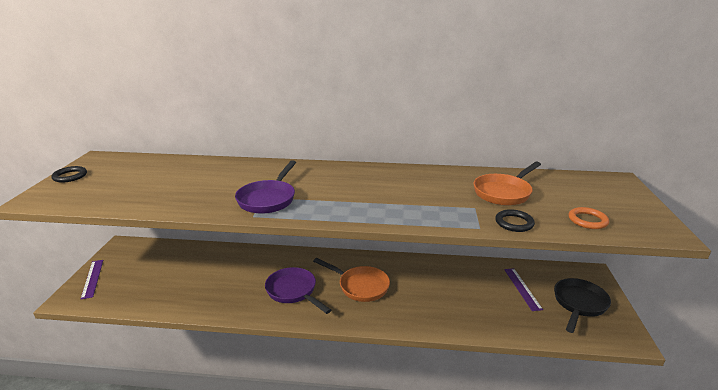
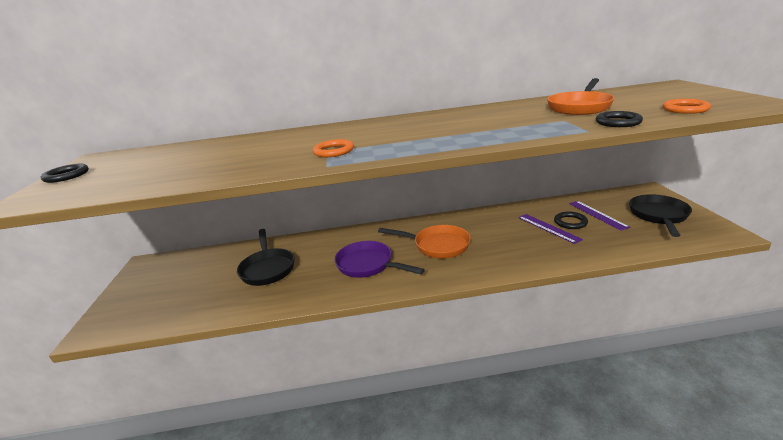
camera: 10 degrees left, 0 degrees up
purple ruler [81,260,103,299] -> purple ruler moved to [518,214,583,244]
purple pan [235,160,296,214] -> orange ring [313,139,354,157]
none -> black pan [237,229,295,286]
none -> black ring [554,211,588,229]

